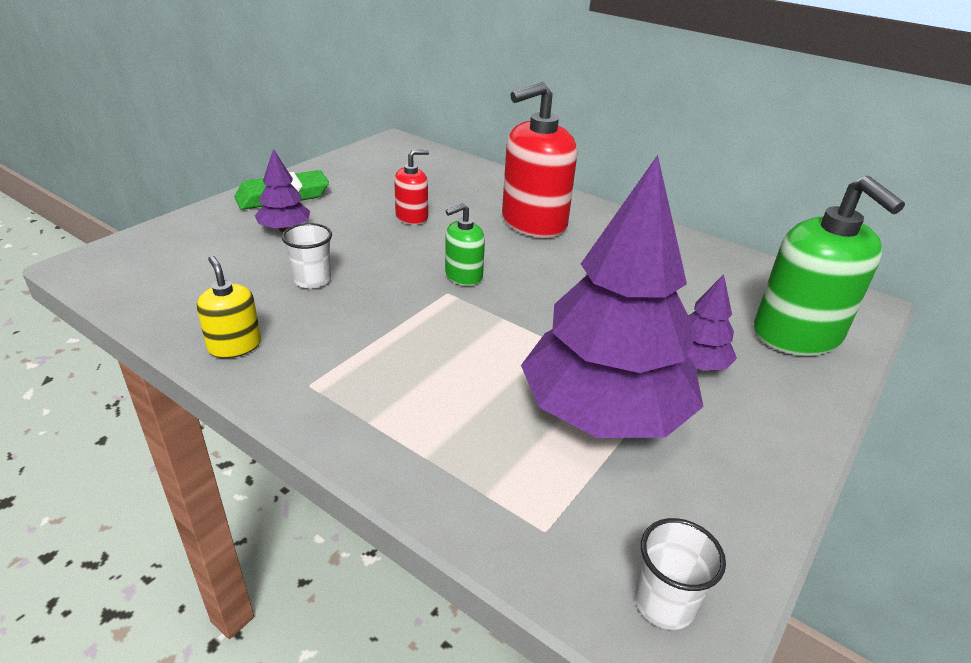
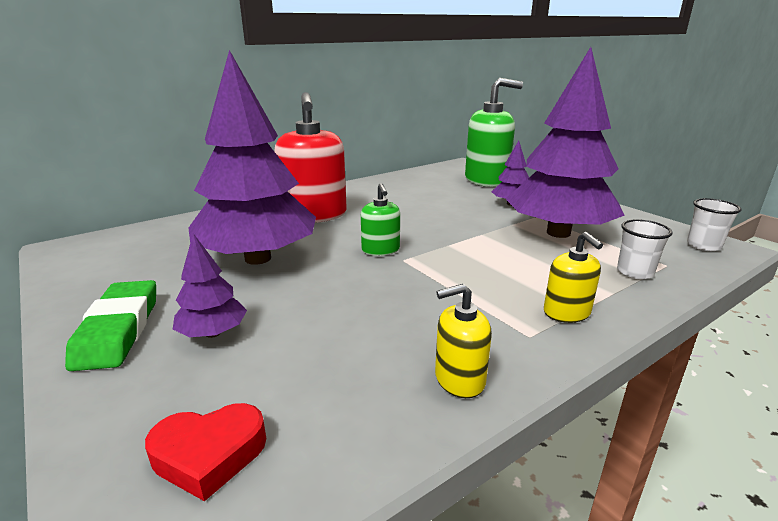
camera: 70 degrees left, 10 degrees down
white cup [282,223,332,289] -> white cup moved to [617,219,673,279]
red soap dispenser [394,150,429,225] -> purple tree [188,50,316,265]
none -> red heart [145,403,266,501]
none -> yellow soap dispenser [544,232,603,323]

